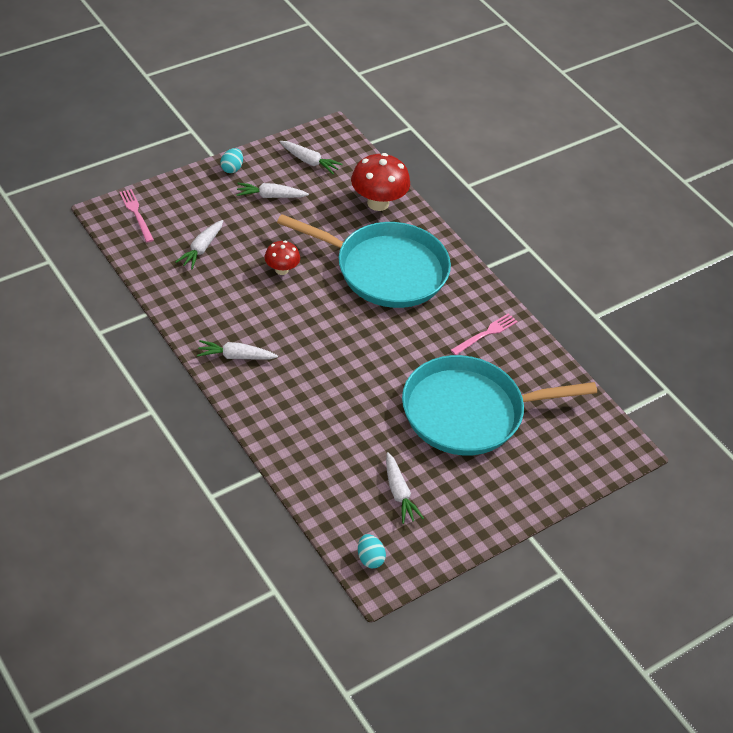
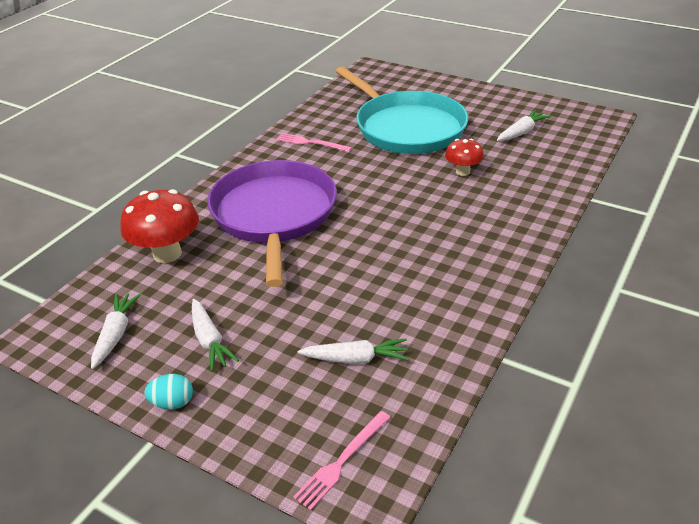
camera: 110 degrees left, 10 degrees down
white carrot [197,340,278,360] -> none
red mushroom [264,241,300,275] -> red mushroom moved to [445,139,484,176]
turquoise pan [277,214,451,308] -> purple pan [207,160,337,287]
turquoise egg [358,534,386,568] -> none

